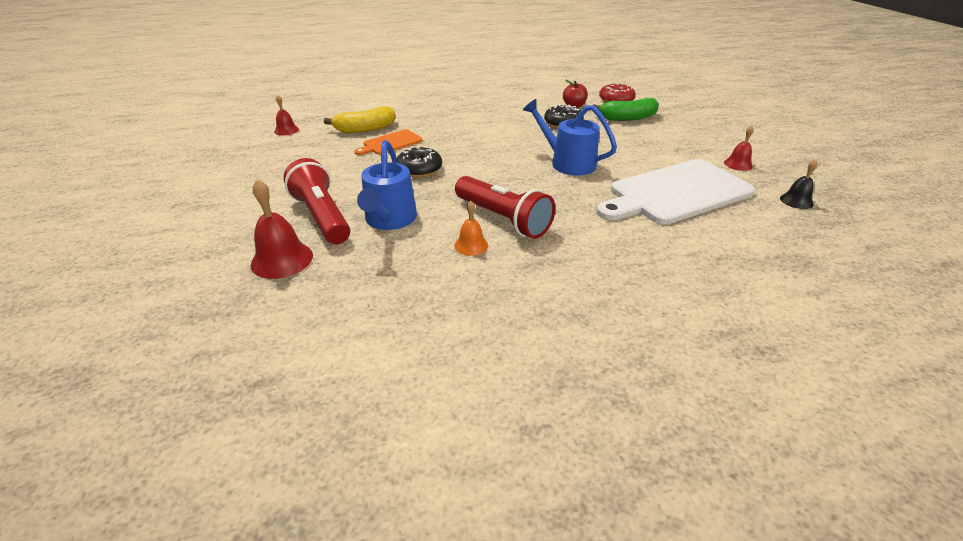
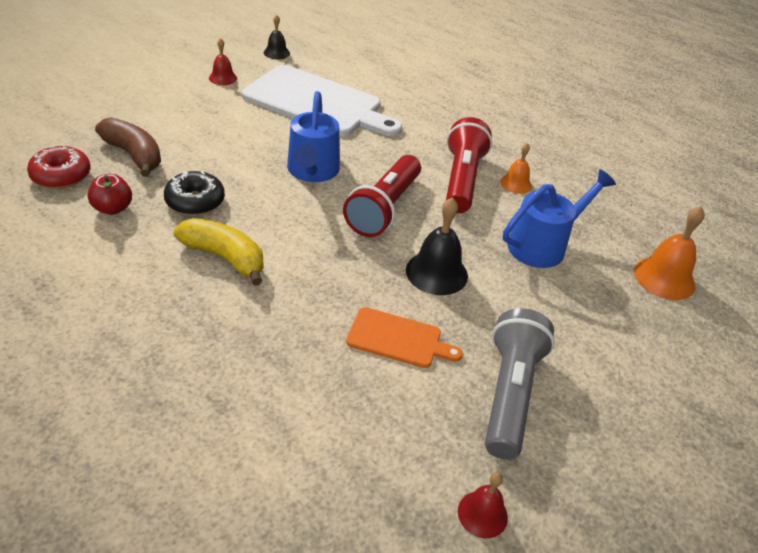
camera: 130 degrees left, 5 degrees up
red bell [251,179,313,279] -> orange bell [634,206,705,300]
red flashlight [283,158,350,244] -> red flashlight moved to [343,155,421,237]
yellow banana [324,107,396,133] -> yellow banana moved to [174,218,264,286]
black donut [397,146,442,178] -> black bell [406,198,468,295]
green banana [593,98,659,121] -> brown banana [95,117,161,177]
none -> grey flashlight [485,308,555,460]

